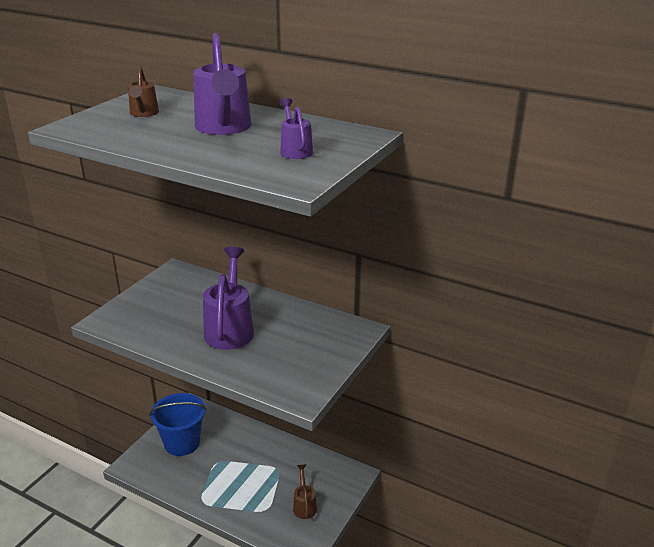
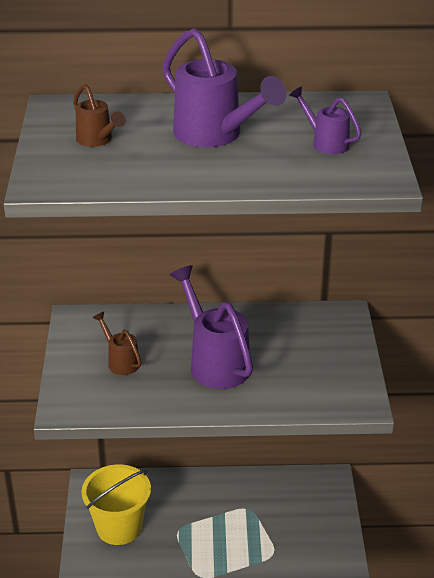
camera: 30 degrees left, 5 degrees up
blue bucket [149,393,206,456] -> yellow bucket [81,464,151,545]
brown watering can [293,464,317,519] -> brown watering can moved to [92,312,142,375]

